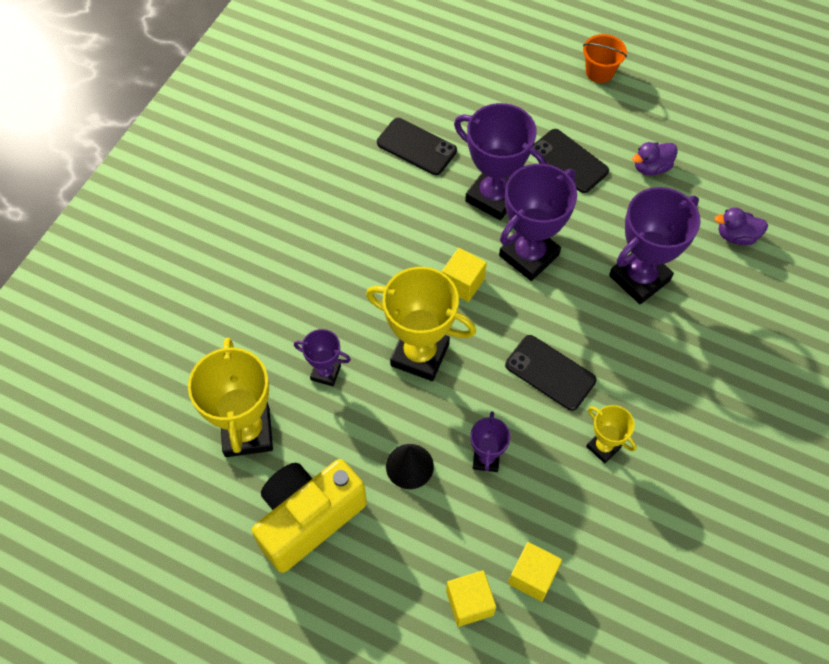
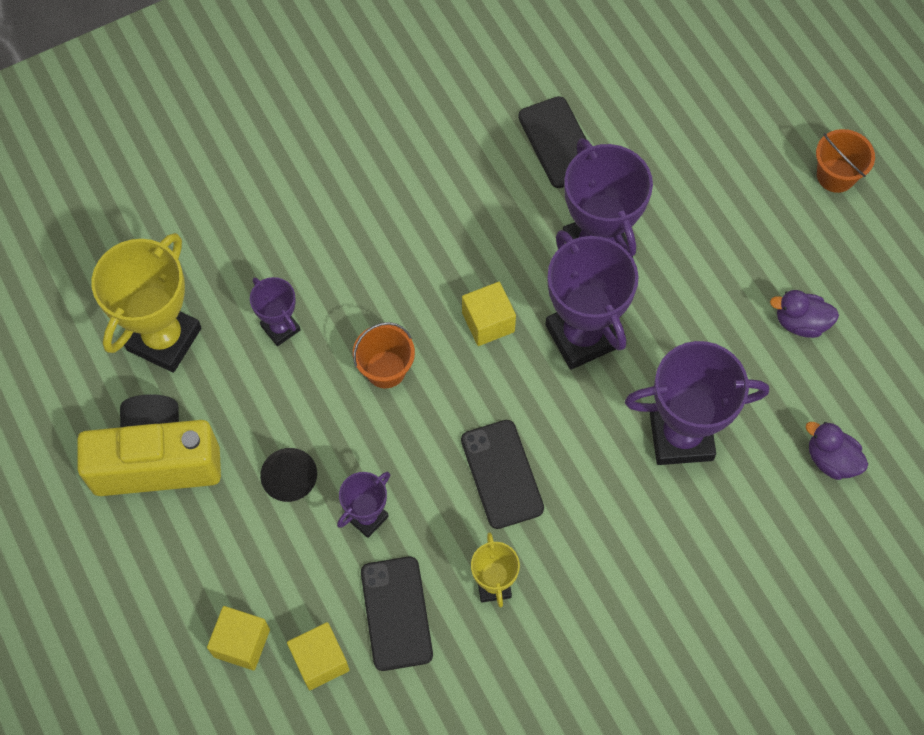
camera: 35 degrees right, 5 degrees up
yellow trophy [366,267,476,381] -> orange bucket [353,322,415,388]
purple trophy [499,164,577,281] -> purple trophy turned 75 degrees clockwise [545,230,639,370]
black phone [534,129,609,193] -> black phone moved to [361,556,433,671]

